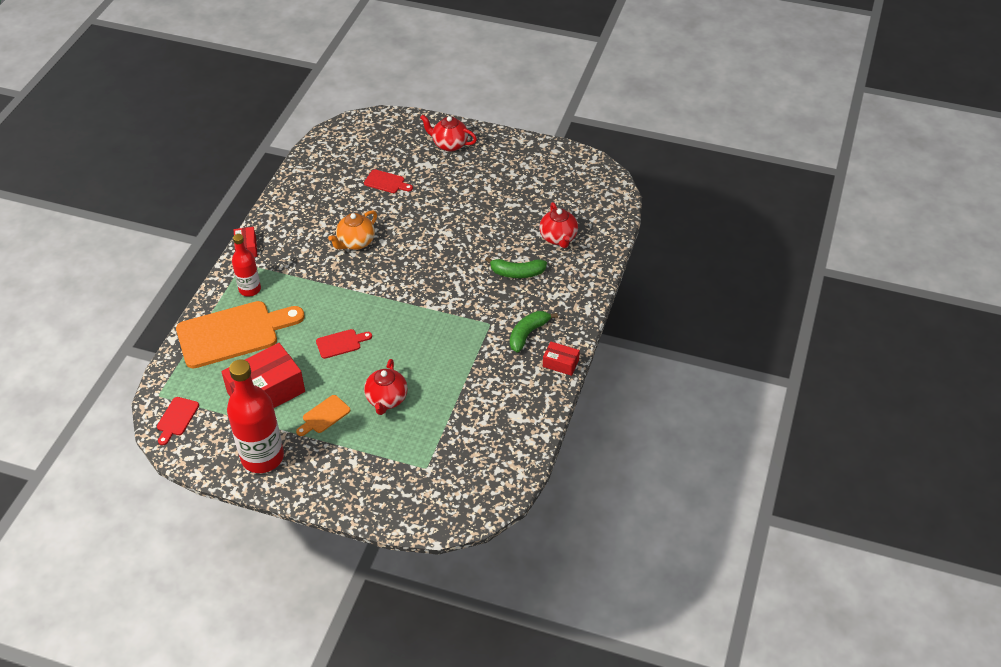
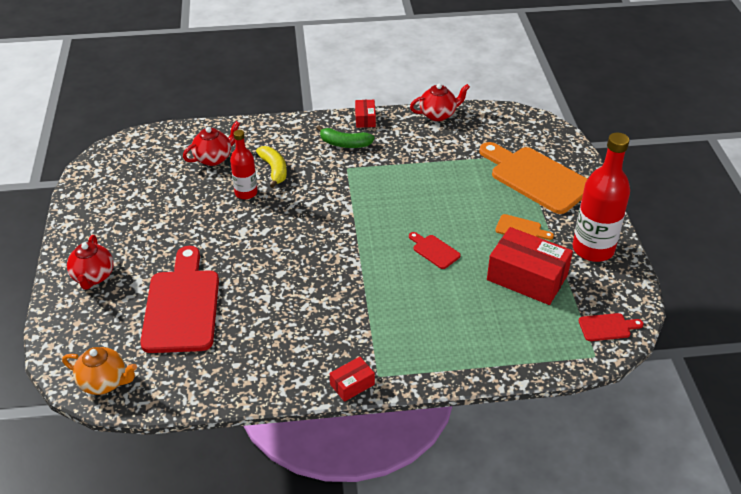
camera: 115 degrees left, 5 degrees down
orange cutting board [176,301,305,368] -> orange cutting board moved to [479,142,587,214]
red bottle [232,234,261,297] -> red bottle moved to [230,130,257,199]
orange teapot [328,210,377,250] -> orange teapot moved to [62,347,137,395]
red cutting board [364,169,413,193] -> red cutting board [140,246,219,353], size x2.29
red teapot [364,359,408,415] -> red teapot moved to [410,84,470,121]
green banana [485,257,547,278] -> yellow banana [256,146,287,188]

